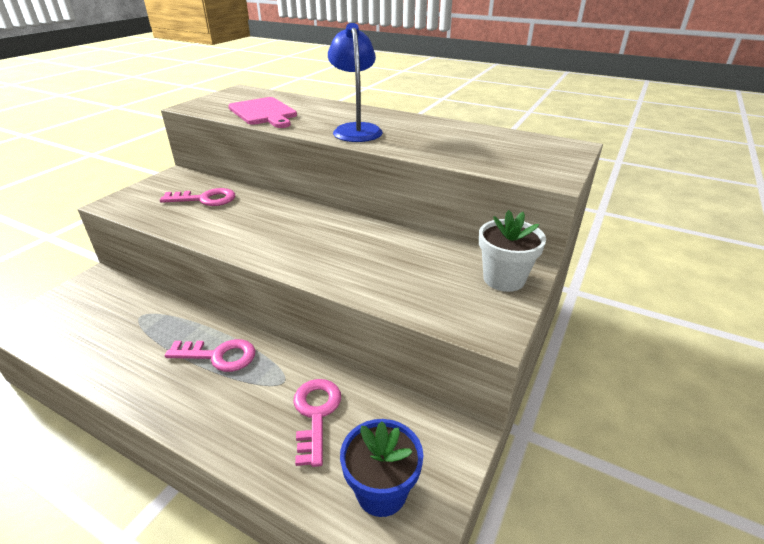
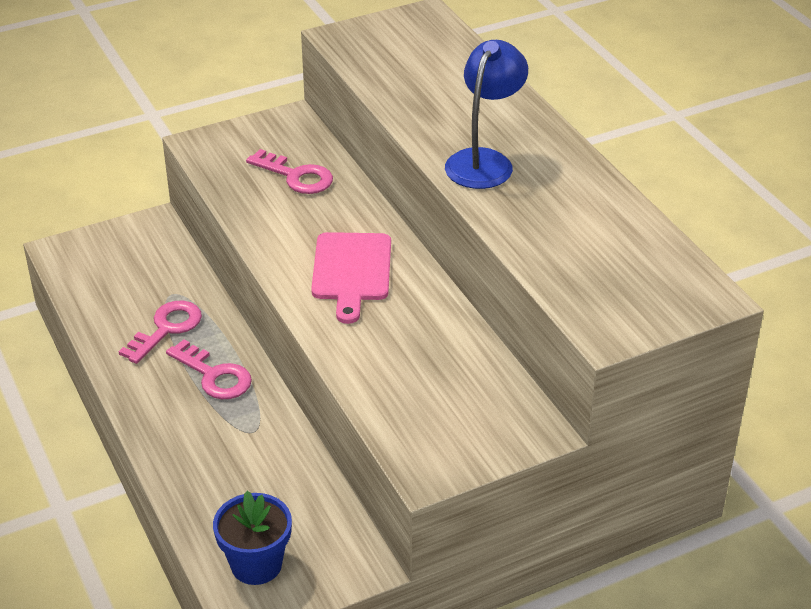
camera: 35 degrees right, 5 degrees up
pink cutting board [228,97,297,128] -> pink cutting board moved to [311,232,391,324]
pink key [293,379,341,467] -> pink key moved to [119,301,202,364]
white flower pot [479,210,546,292] -> none

